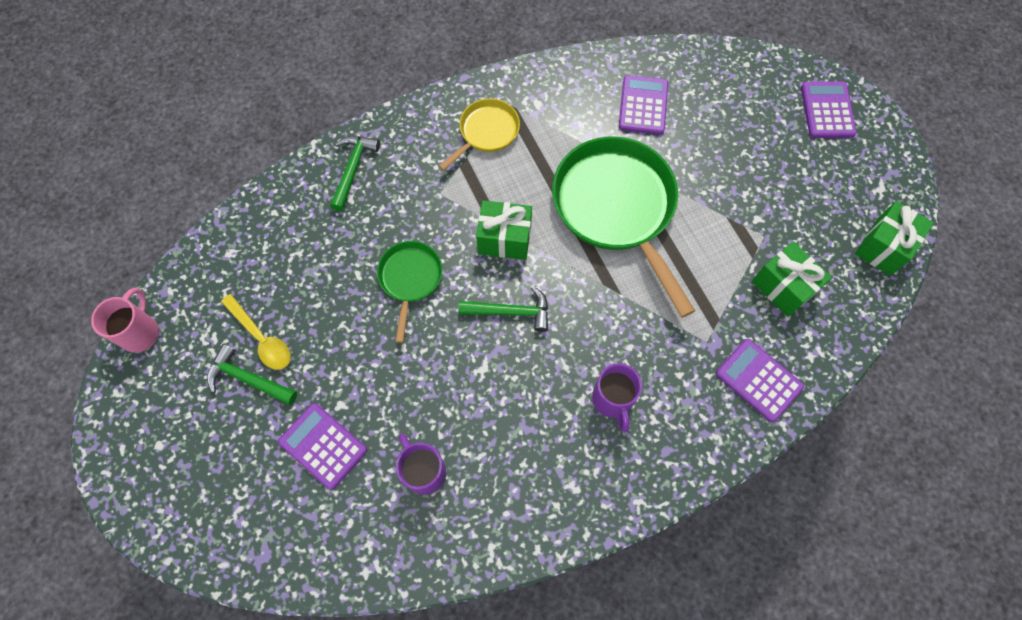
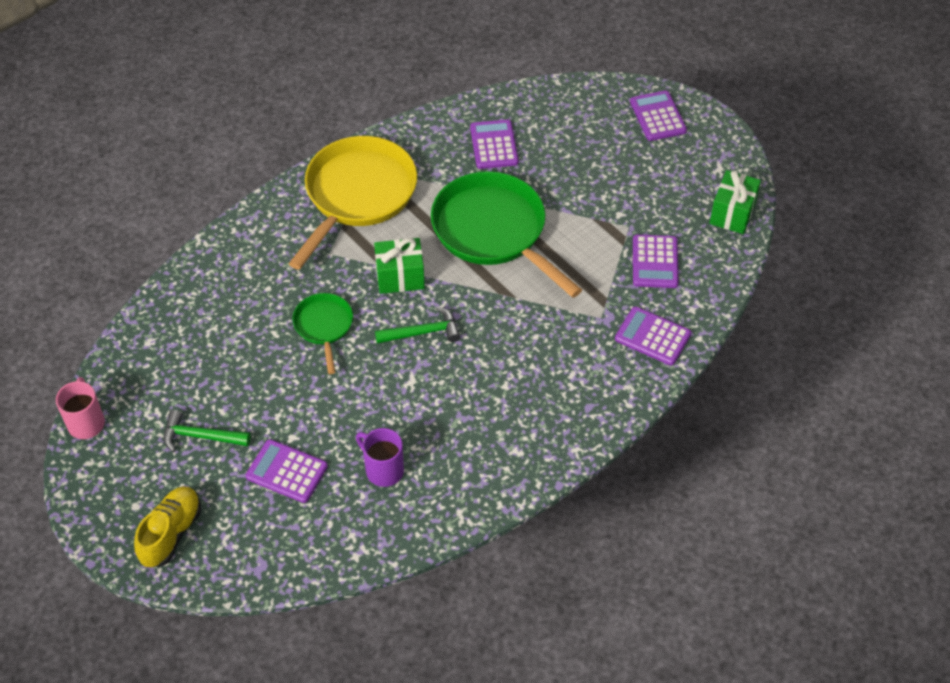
camera: 15 degrees left, 15 degrees down
yellow spoon [221,294,291,370] -> none
green hammer [330,136,380,211] -> none
yellow pan [439,98,520,171] -> yellow pan [289,136,417,270], size x1.98
purple mug [592,363,642,432] -> none
green gift [752,241,832,317] -> purple calculator [633,235,679,288]
none -> yellow shoe [134,486,201,567]

